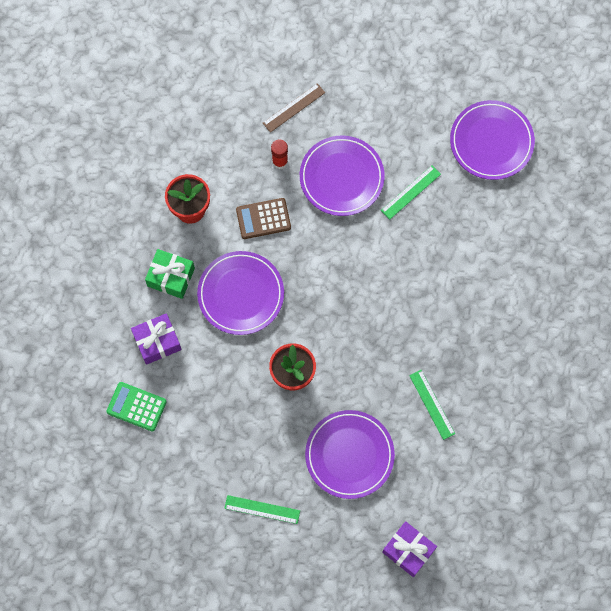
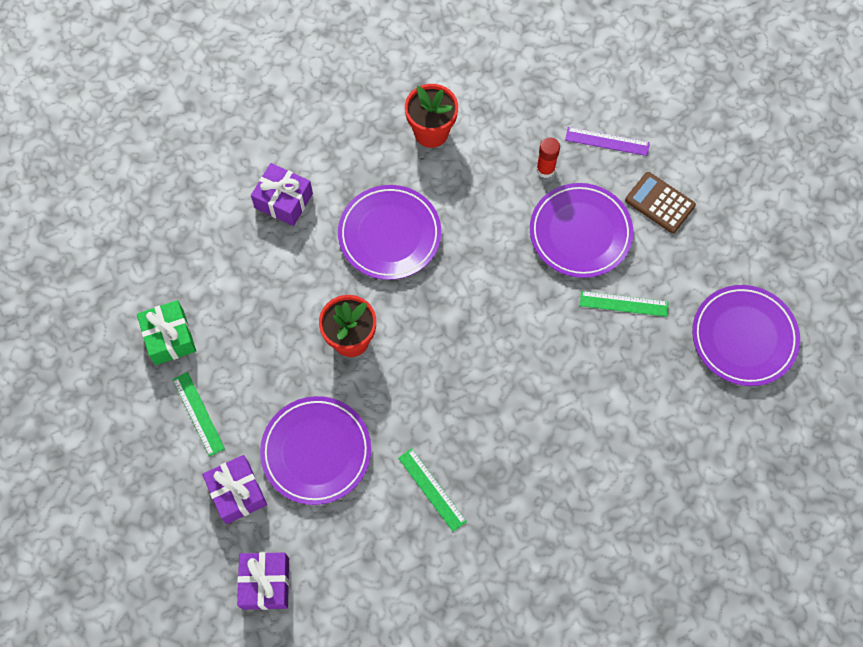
camera: 50 degrees right, 5 degrees down
green calculator [106,382,167,431] -> none
green gift [145,249,195,299] -> green gift moved to [137,300,196,365]
brown calculator [236,198,291,239] -> brown calculator moved to [625,172,696,233]
brown ruler [263,83,325,133] -> purple ruler [565,127,650,156]
green ruler [409,370,455,440] -> green ruler turned 60 degrees counterclockwise [398,448,467,532]
none -> purple gift [202,455,267,524]

